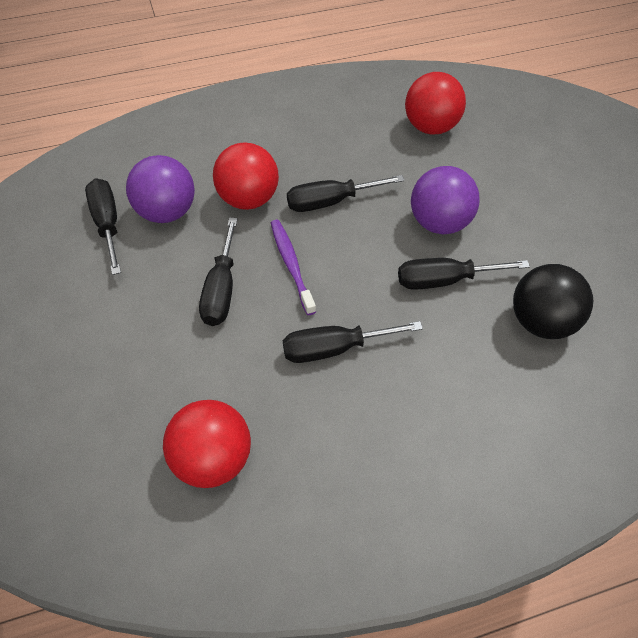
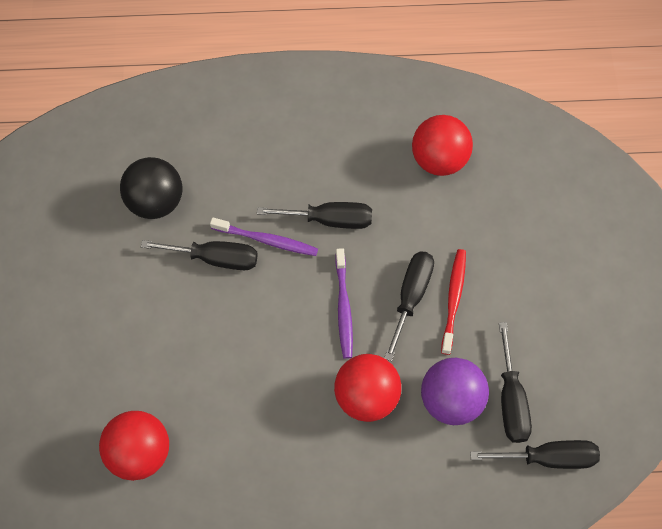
camera: 165 degrees left, 10 degrees up
black screwdriver [287,175,405,212] -> black screwdriver moved to [470,440,600,469]
purple ball [411,166,479,234] -> none
none -> purple toothbrush [210,218,318,256]
none -> red toothbrush [441,249,466,355]

